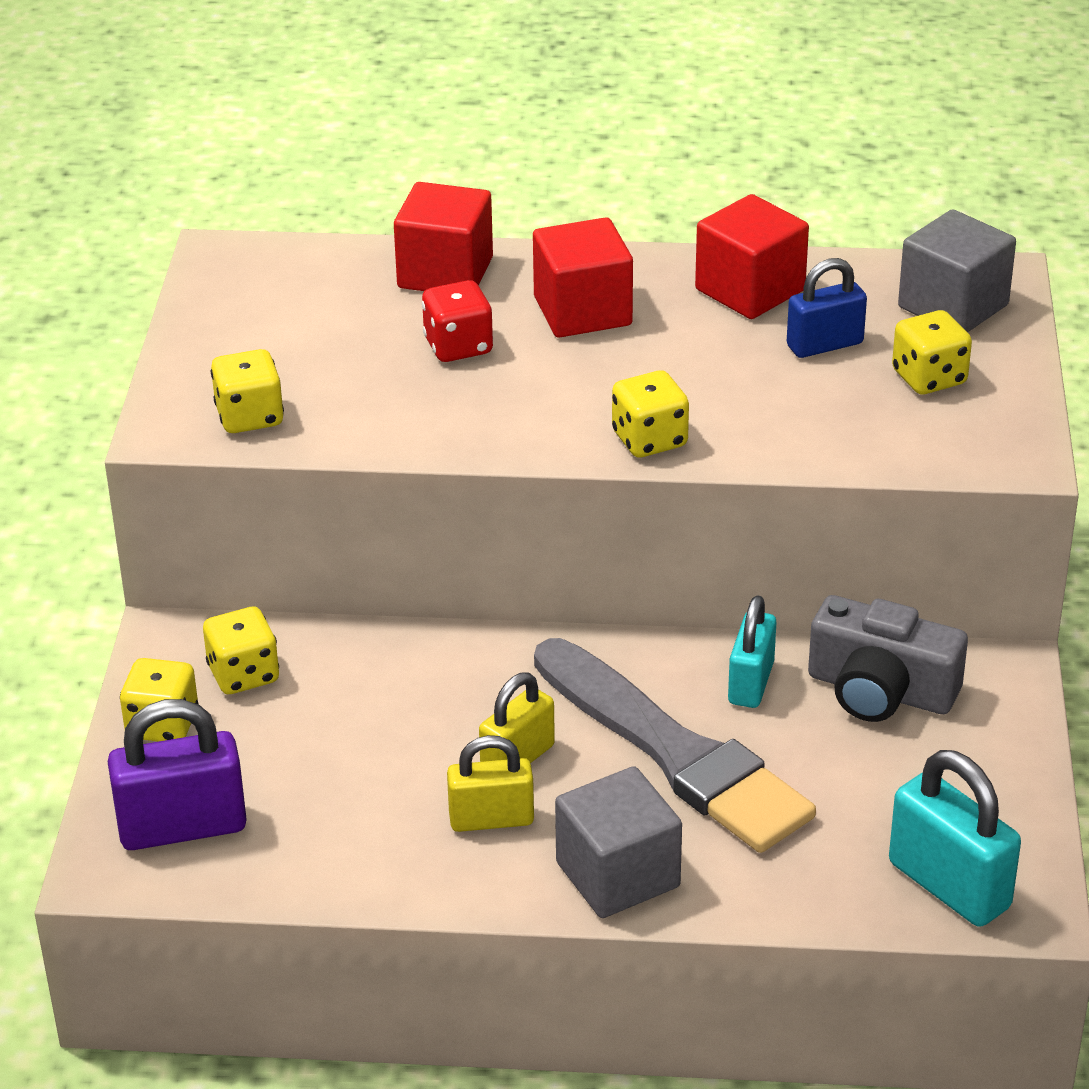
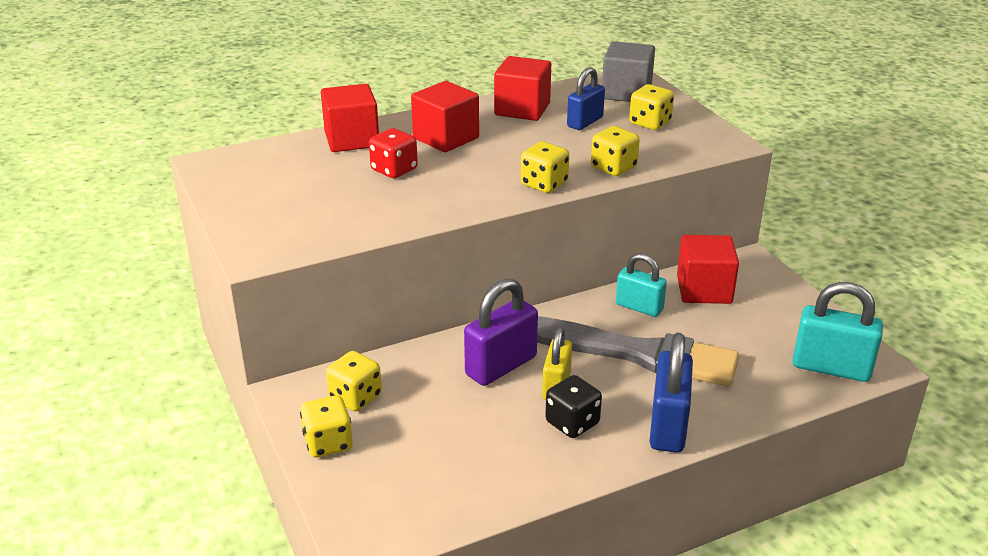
camera: 30 degrees left, 5 degrees down
purple padlock [108,699,247,850] -> purple padlock moved to [464,278,538,386]
yellow dice [211,349,284,433] -> yellow dice moved to [591,126,640,176]
yellow padlock [447,735,534,832] -> black dice [545,375,602,438]
grey cube [555,766,682,918] -> blue padlock [649,333,693,453]
turquoise padlock [728,596,776,708] -> turquoise padlock turned 45 degrees counterclockwise [616,253,667,317]
grey camera [808,595,968,722] -> red cube [677,235,739,304]

